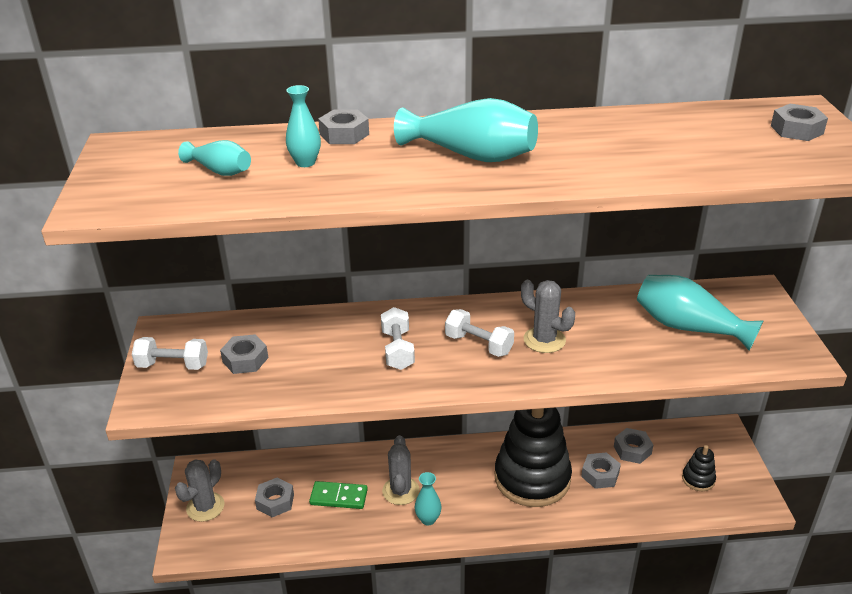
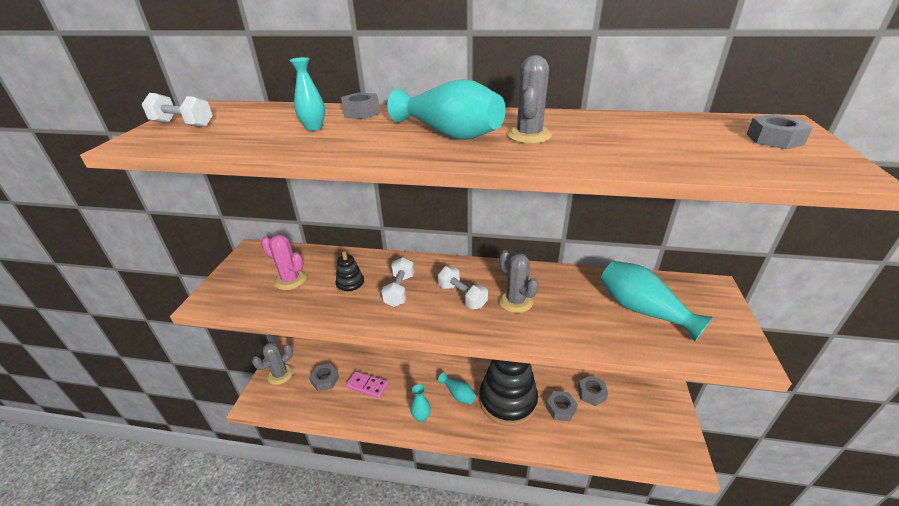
camera: 15 degrees right, 0 degrees up
white dumbbell [132,337,208,370] -> white dumbbell moved to [142,93,213,127]
turquoise vase [178,140,251,176] -> turquoise vase moved to [438,372,476,404]
grey nut [220,334,268,374] -> pink cactus [261,235,307,290]
green domino [309,481,368,509] -> pink domino [345,371,388,398]
grey cactus [382,435,420,505] -> grey cactus moved to [507,55,552,144]
black stacking toy [682,445,716,491] -> black stacking toy moved to [336,251,365,294]

